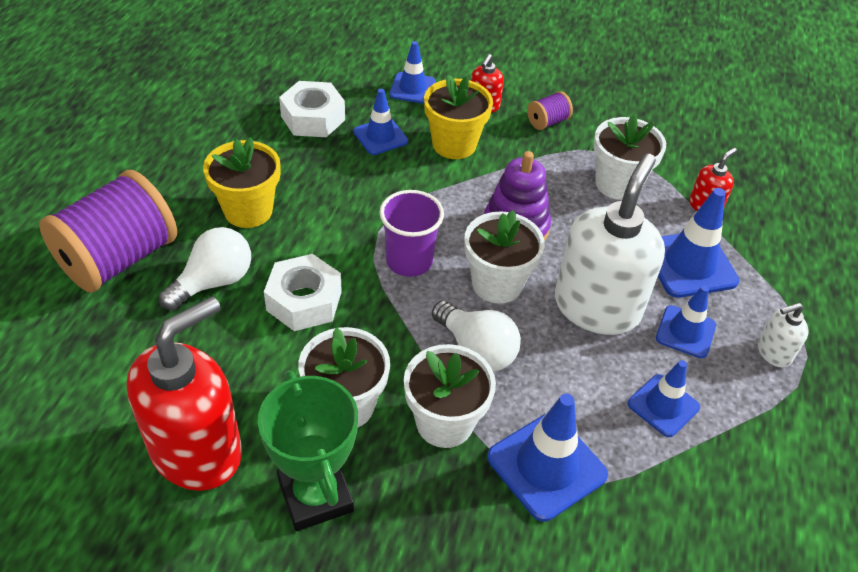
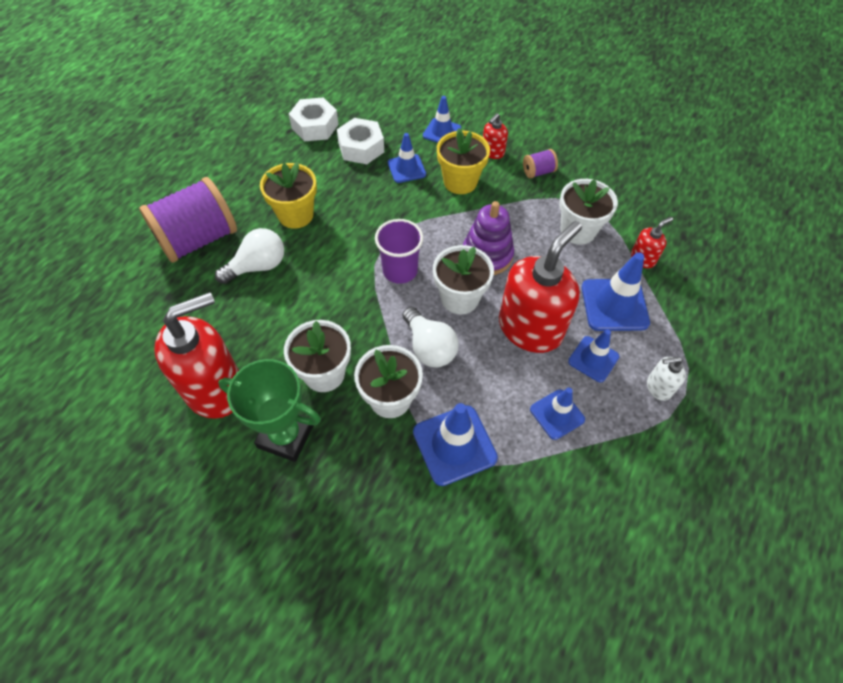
camera: 15 degrees right, 10 degrees up
green trophy [258,370,358,531] -> green trophy turned 60 degrees counterclockwise [218,359,321,462]
white nut [264,254,342,331] -> white nut moved to [289,97,339,141]
white soap dispenser [555,154,665,335] -> red soap dispenser [499,221,582,353]

